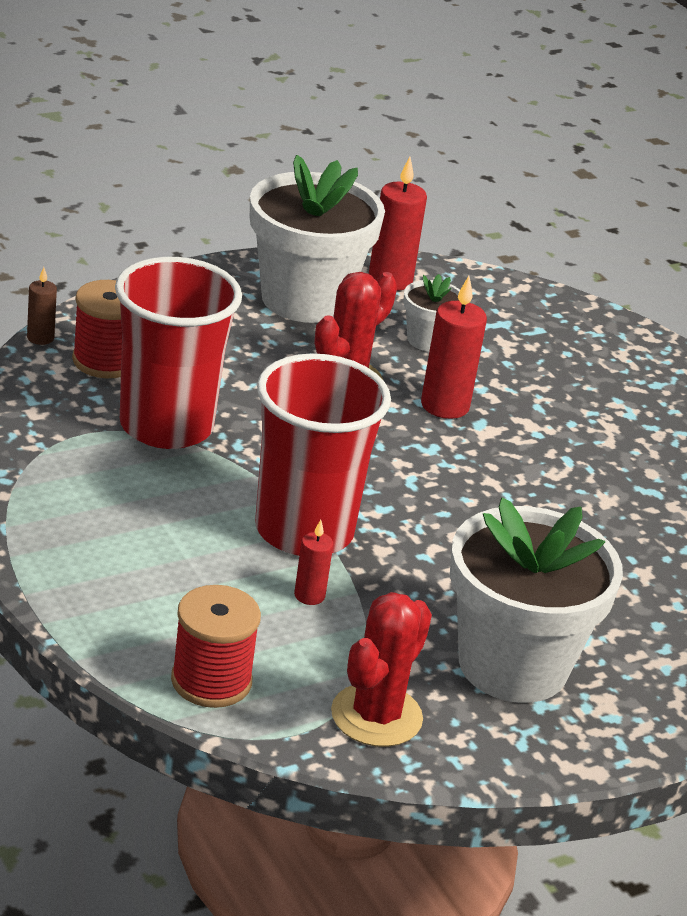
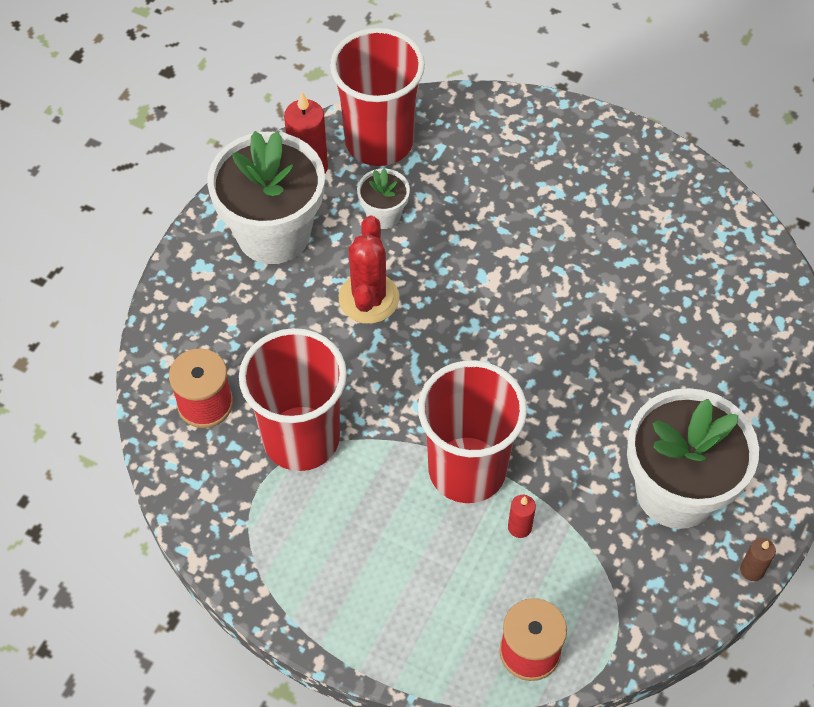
camera: 30 degrees left, 25 degrees up
brown candle [27,267,57,345] -> brown candle moved to [740,538,776,581]
red cactus [331,592,432,747] -> none
red candle [421,276,487,419] -> none
none -> red cup [330,28,425,166]

